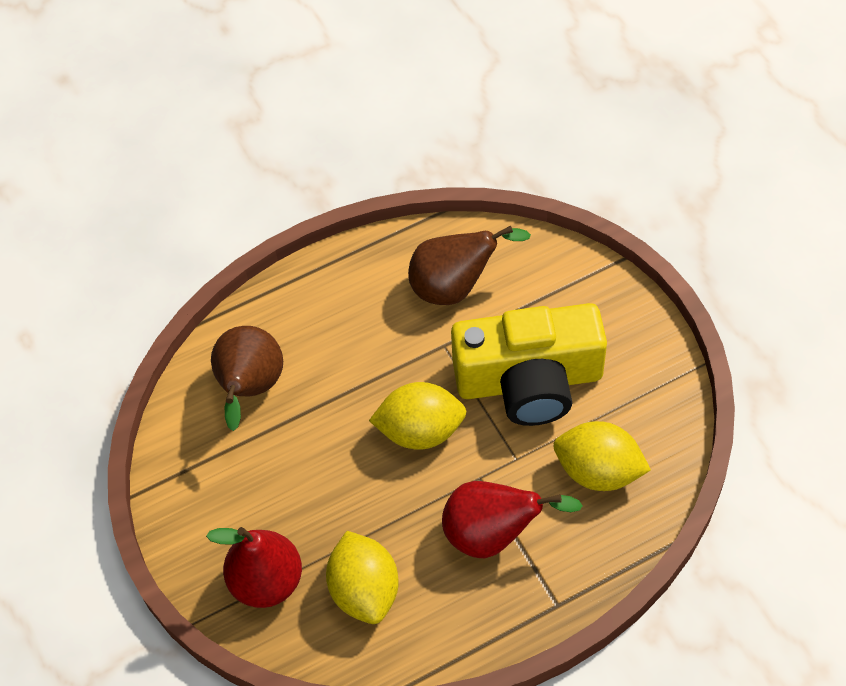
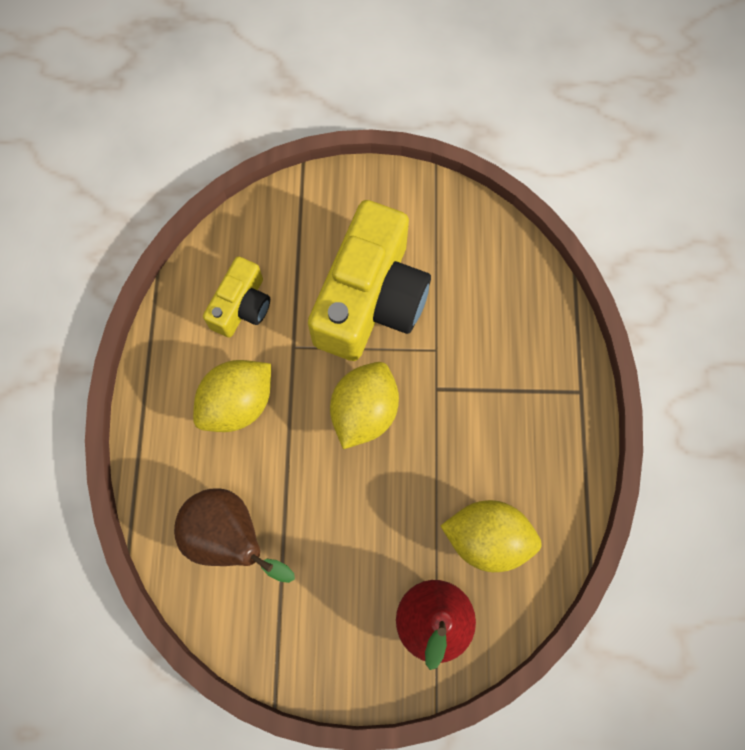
camera: 65 degrees left, 15 degrees up
brown pear [408,225,531,305] -> yellow camera [203,256,270,338]
red pear [442,481,583,558] -> none
yellow lemon [554,421,651,491] -> yellow lemon moved to [193,360,271,432]

